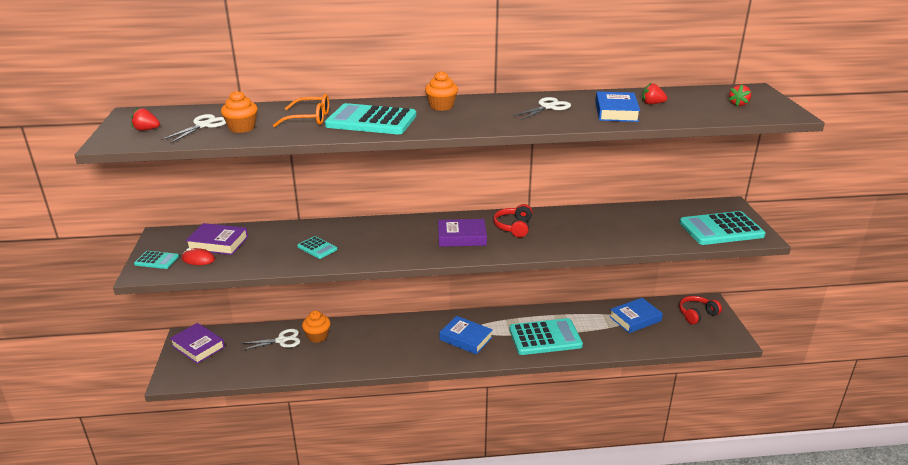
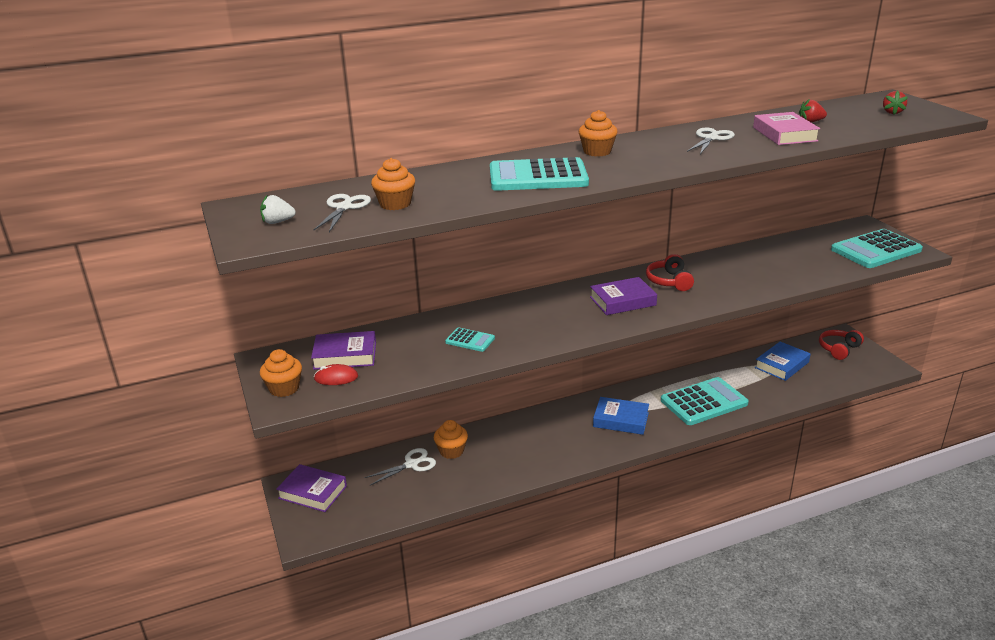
camera: 15 degrees left, 0 degrees up
red strawberry [131,107,160,131] -> white strawberry [260,194,296,224]
turquoise calculator [134,251,179,269] -> orange cupcake [260,349,302,397]
orange glasses [273,94,329,127] -> none
blue book [595,91,640,122] -> pink book [753,112,820,145]

